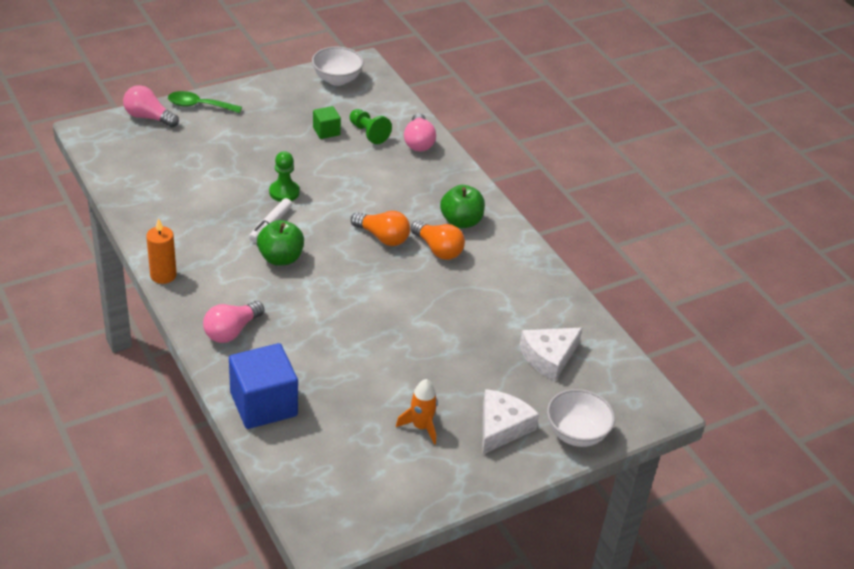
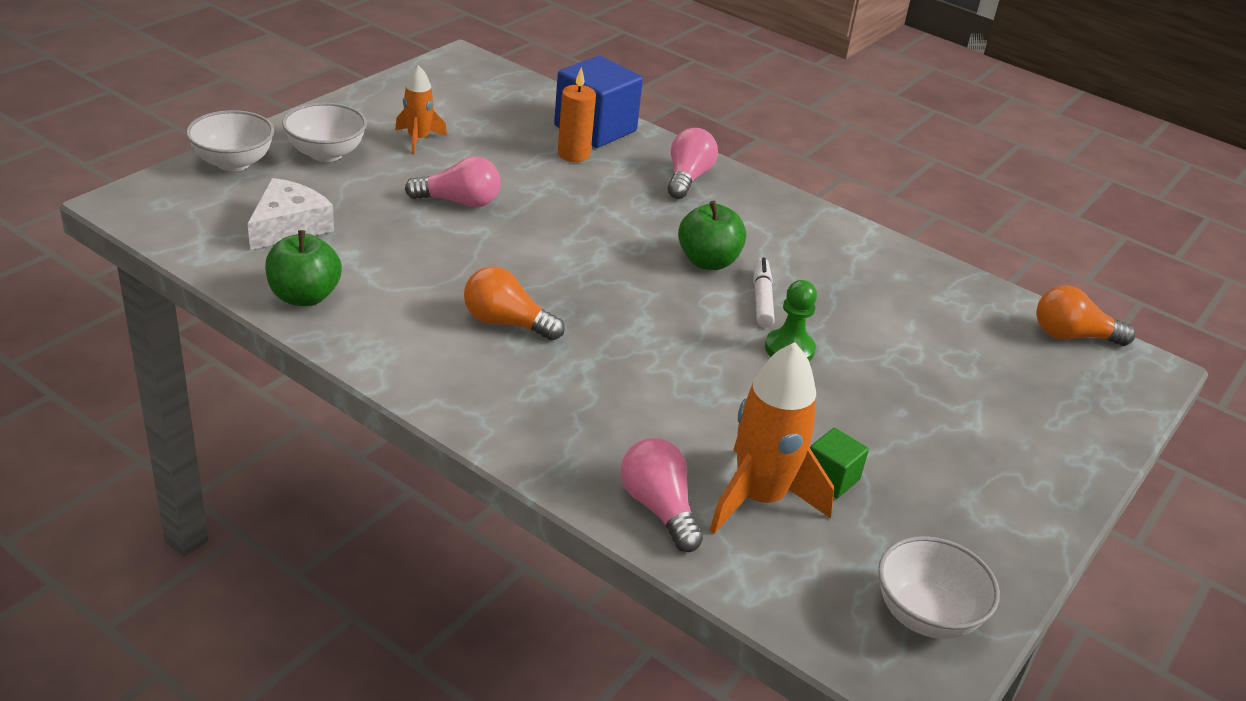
camera: 155 degrees right, 5 degrees down
pink light bulb [123,85,179,128] -> pink light bulb moved to [405,156,501,207]
orange candle [146,218,177,284] -> orange candle moved to [558,67,596,162]
green spoon [168,91,242,113] -> none
green pawn [350,109,392,144] -> orange rocket [709,342,834,534]
orange light bulb [351,211,410,246] -> orange light bulb moved to [1036,286,1136,346]
green apple [440,185,485,228] -> green apple moved to [265,230,342,306]
white cheese [483,389,539,454] -> white bowl [282,102,367,162]

